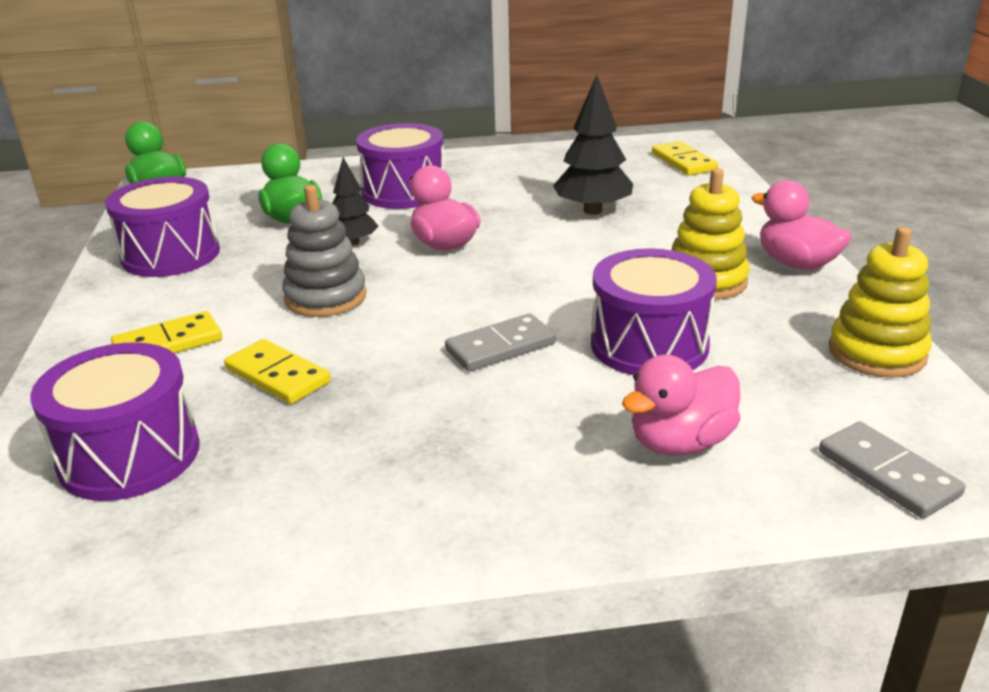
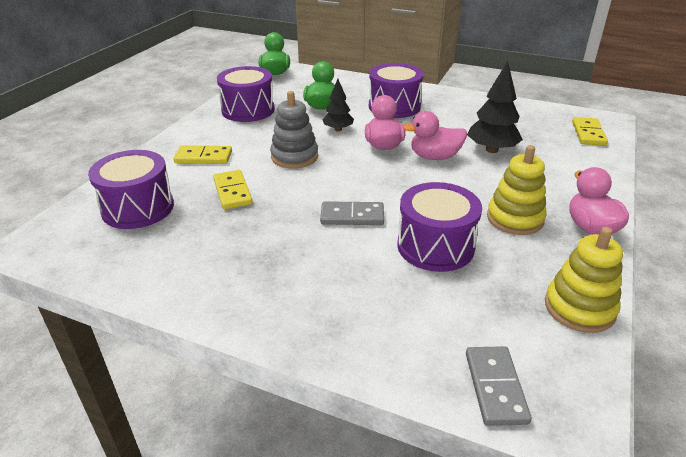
camera: 30 degrees right, 5 degrees up
pink duck [622,355,740,456] -> pink duck moved to [402,111,467,160]

